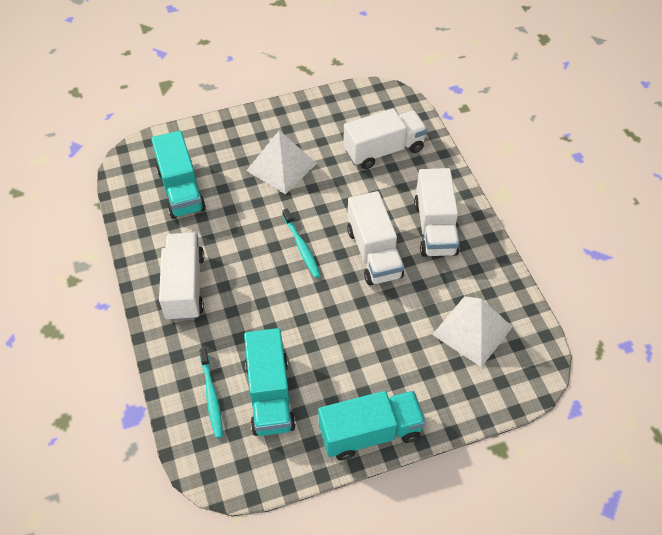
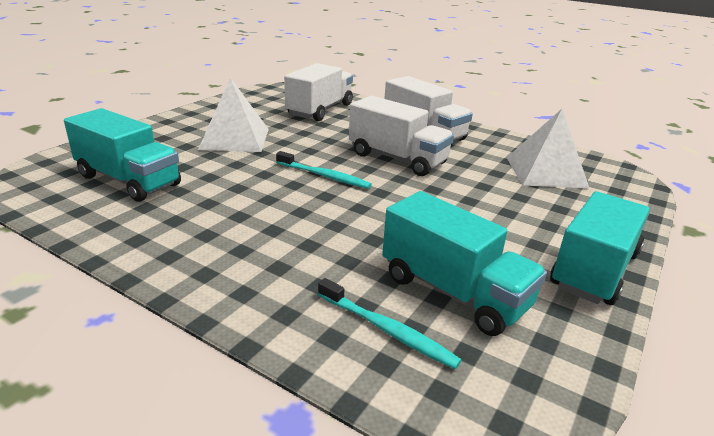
camera: 40 degrees left, 25 degrees down
white truck [159,232,204,321] -> none

